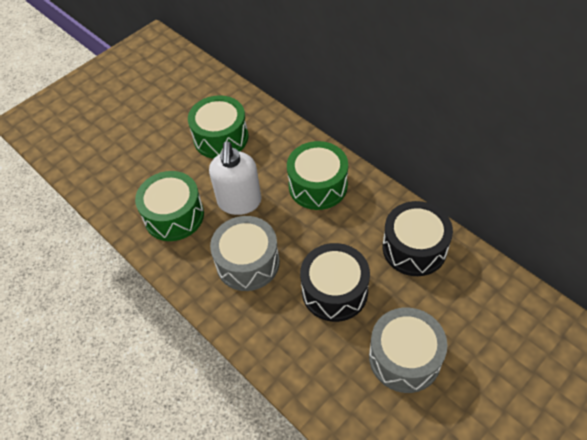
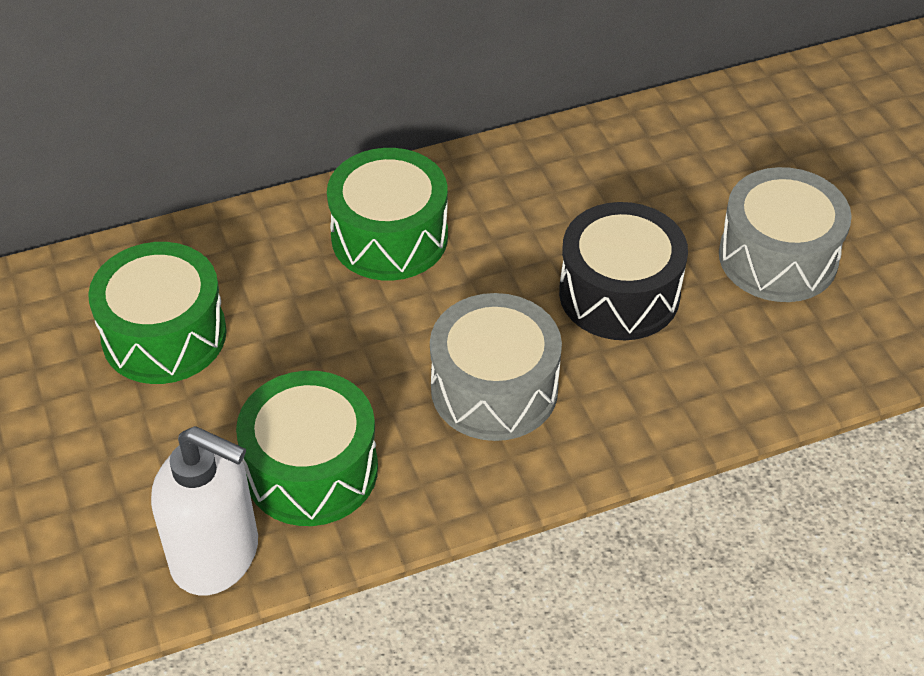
camera: 70 degrees left, 5 degrees down
white soap dispenser [209,141,261,215] -> white soap dispenser moved to [151,426,258,595]
black drum [383,201,453,276] -> none

